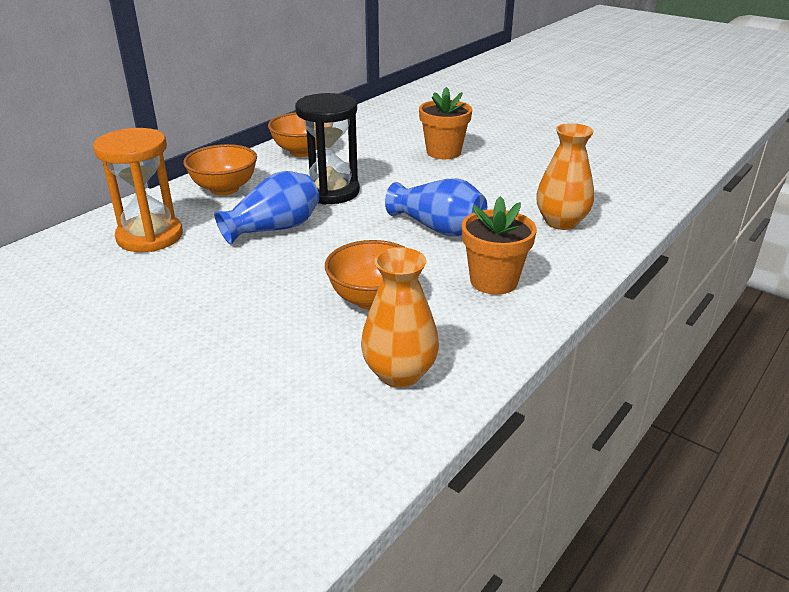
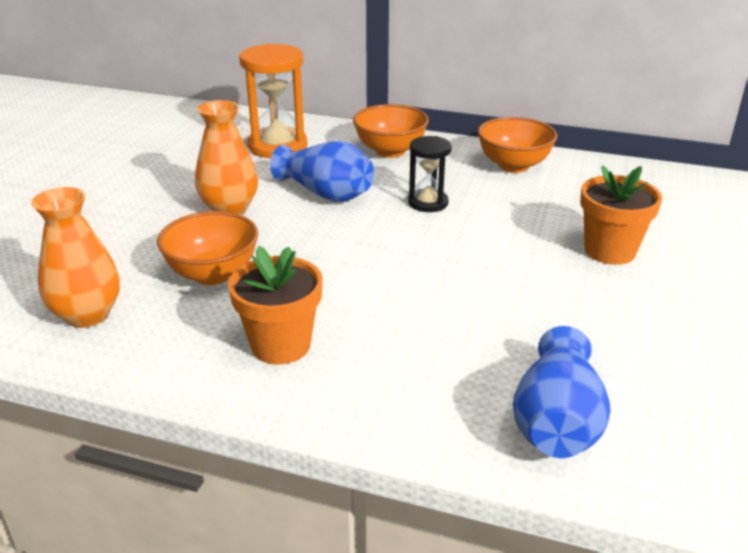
camera: 70 degrees right, 0 degrees up
black hourglass [295,93,360,205] -> black hourglass [408,136,452,212], size x0.59
blue vase [385,178,487,236] -> blue vase moved to [513,326,610,458]
orange vase [536,123,594,230] -> orange vase moved to [195,100,258,215]

